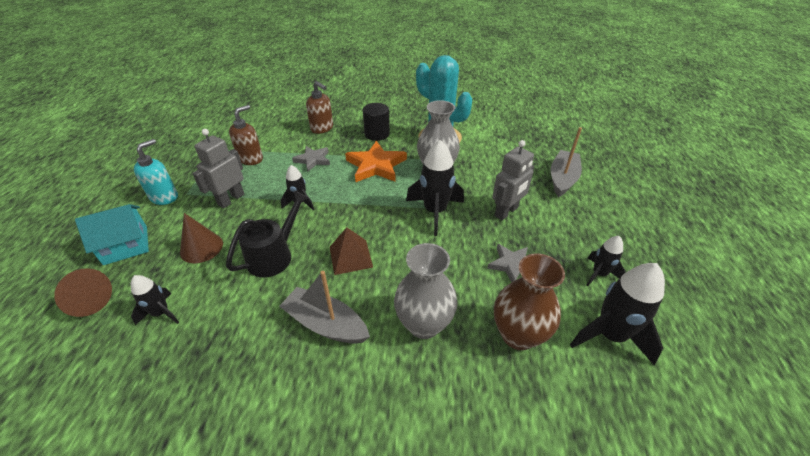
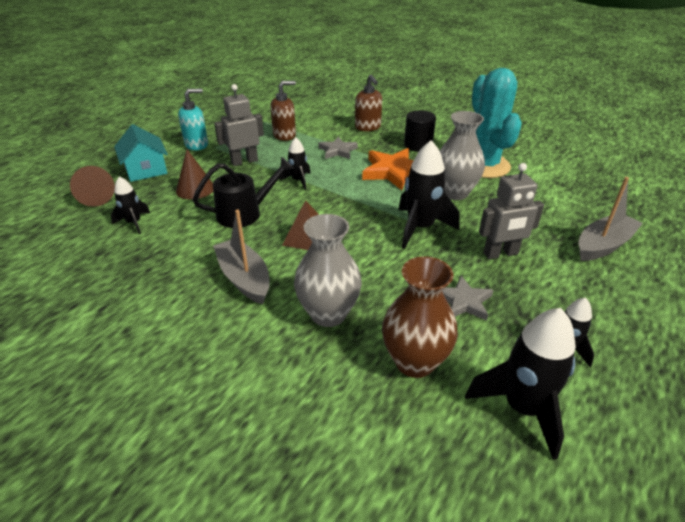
camera: 30 degrees right, 5 degrees down
turquoise house [75,204,149,265] -> turquoise house turned 60 degrees clockwise [114,124,168,182]

